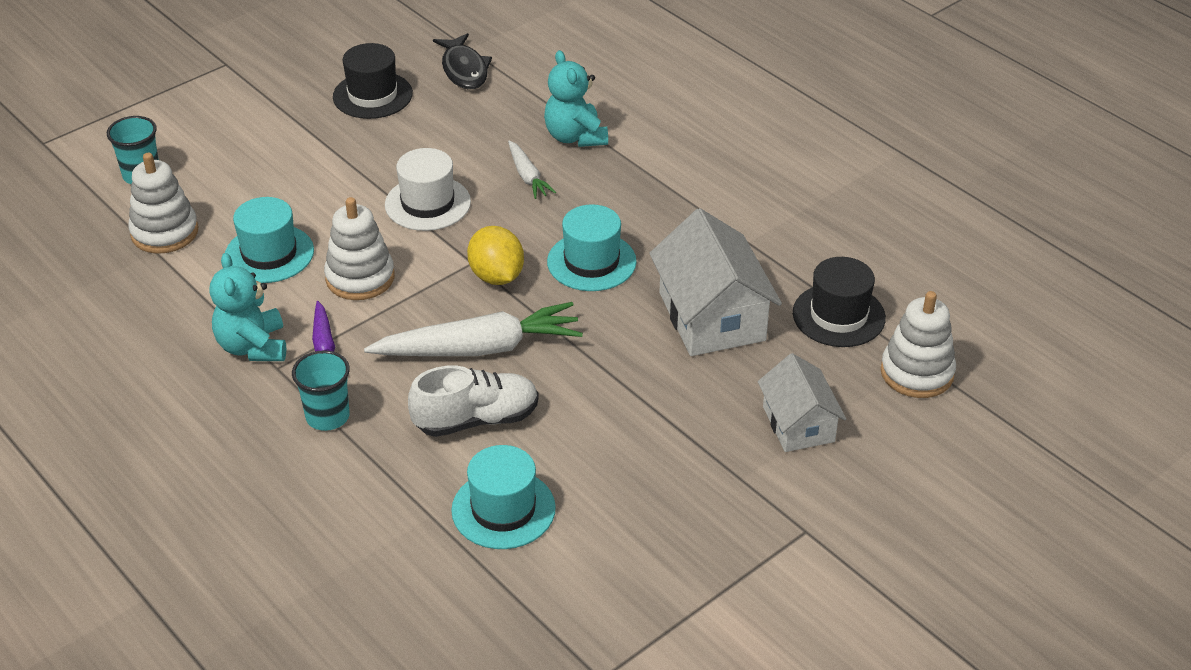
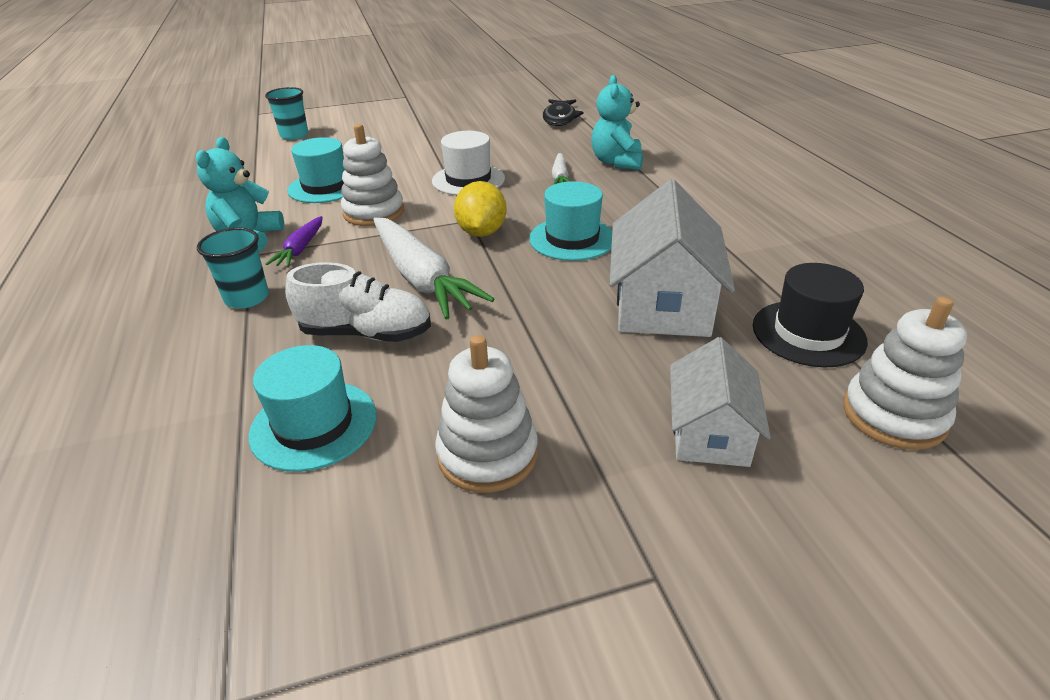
camera: 25 degrees right, 5 degrees down
white stacking toy [128,153,198,254] -> white stacking toy moved to [435,335,538,493]
black hat [333,43,413,119] -> none
white carrot [364,302,583,356] -> white carrot turned 45 degrees clockwise [373,217,494,320]

